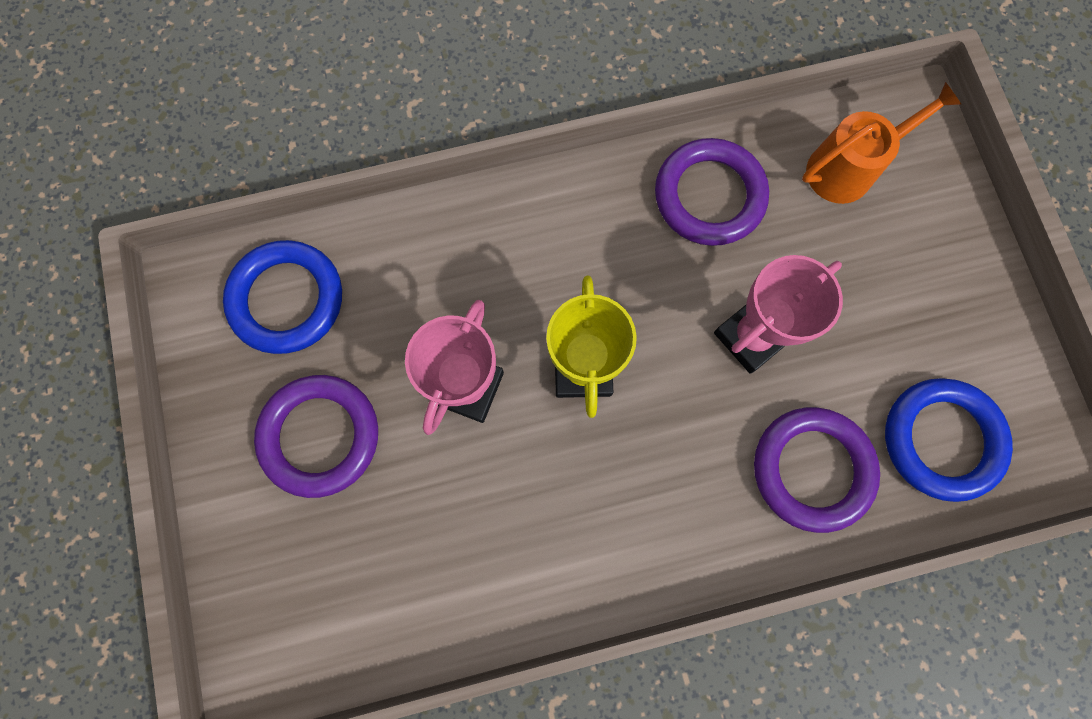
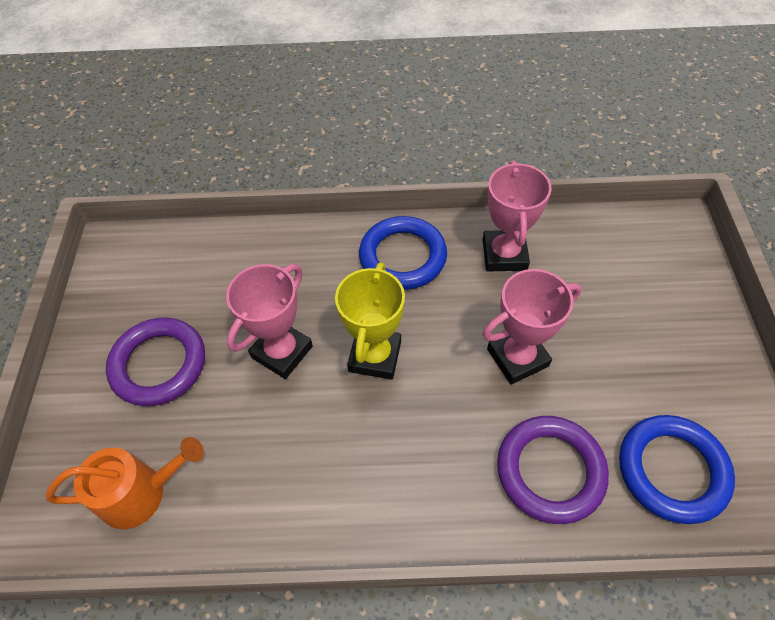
camera: 15 degrees right, 20 degrees down
blue ring [223,240,342,354] -> blue ring moved to [359,216,447,290]
purple ring [655,138,769,246] -> pink trophy [482,161,552,272]
orange watering can [802,82,962,204] -> orange watering can moved to [46,437,204,529]

